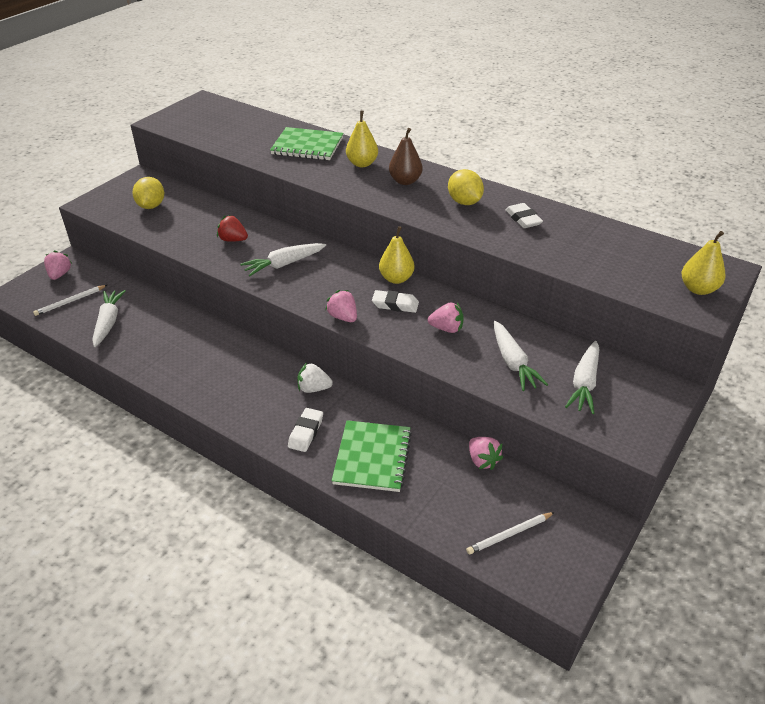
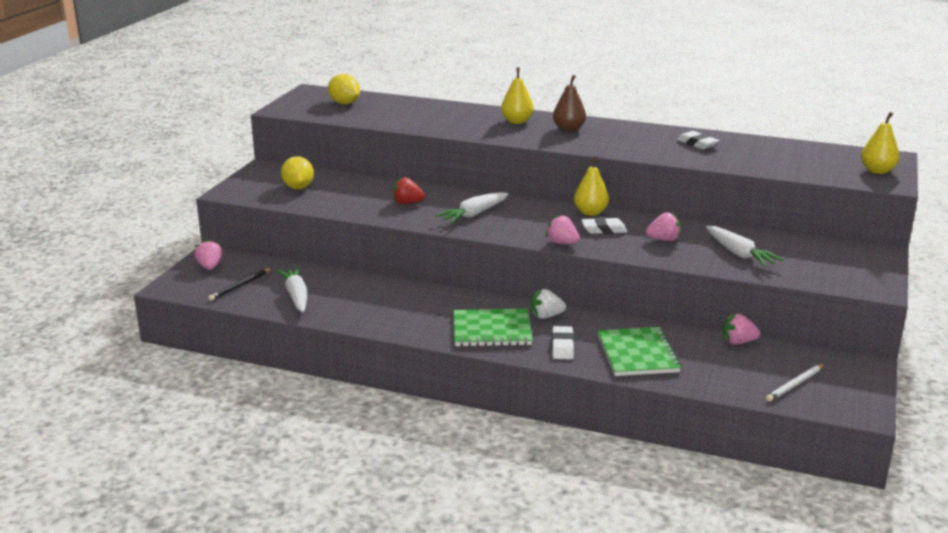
camera: 15 degrees left, 15 degrees down
white pencil [33,285,107,316] -> black pencil [208,268,272,301]
green notebook [270,127,343,160] -> green notebook moved to [453,309,533,347]
yellow lemon [448,169,484,205] -> yellow lemon moved to [328,74,360,104]
pink strawberry [469,437,503,470] -> pink strawberry turned 135 degrees clockwise [723,313,760,345]
white carrot [565,341,599,414] -> none

